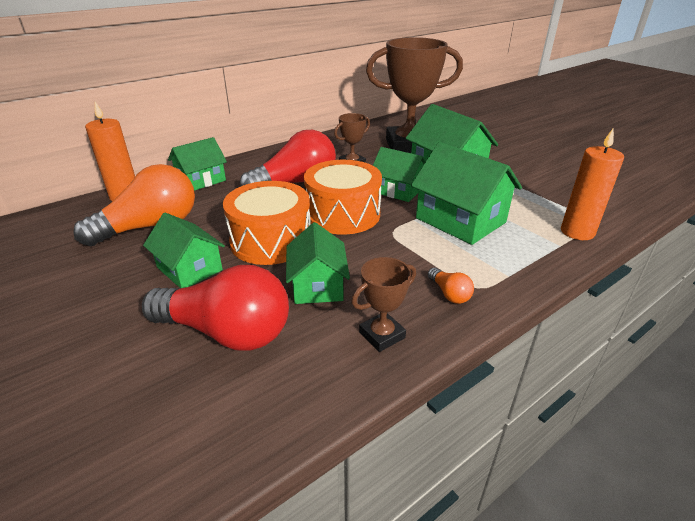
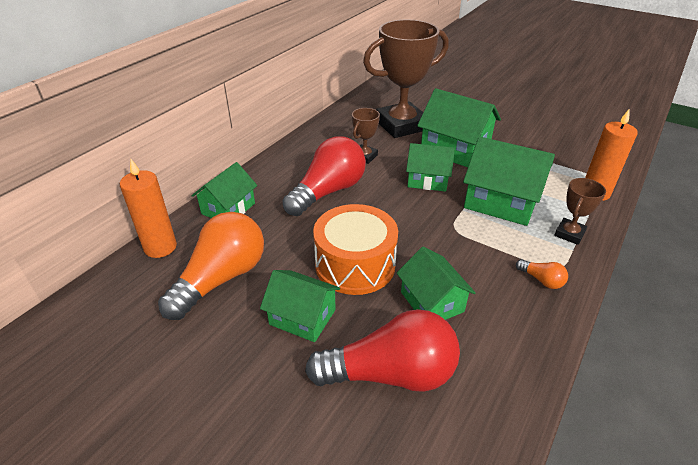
camera: 20 degrees left, 5 degrees up
orange drum [304,160,382,235] -> none
brown trophy [351,257,416,352] -> brown trophy moved to [554,178,606,245]

